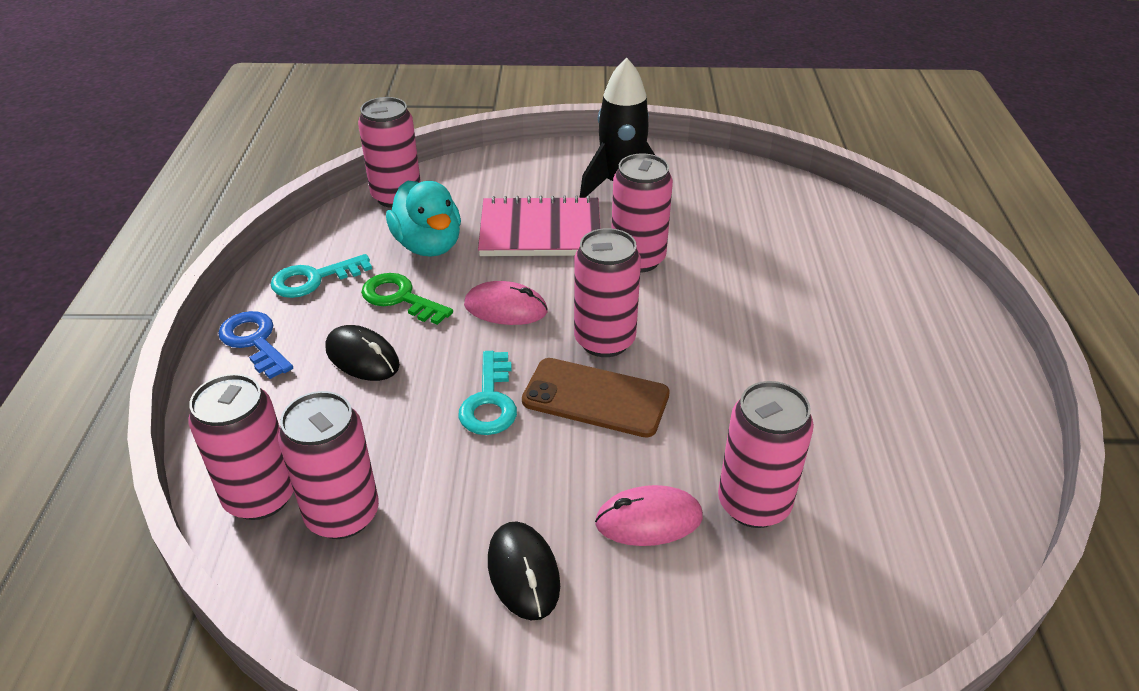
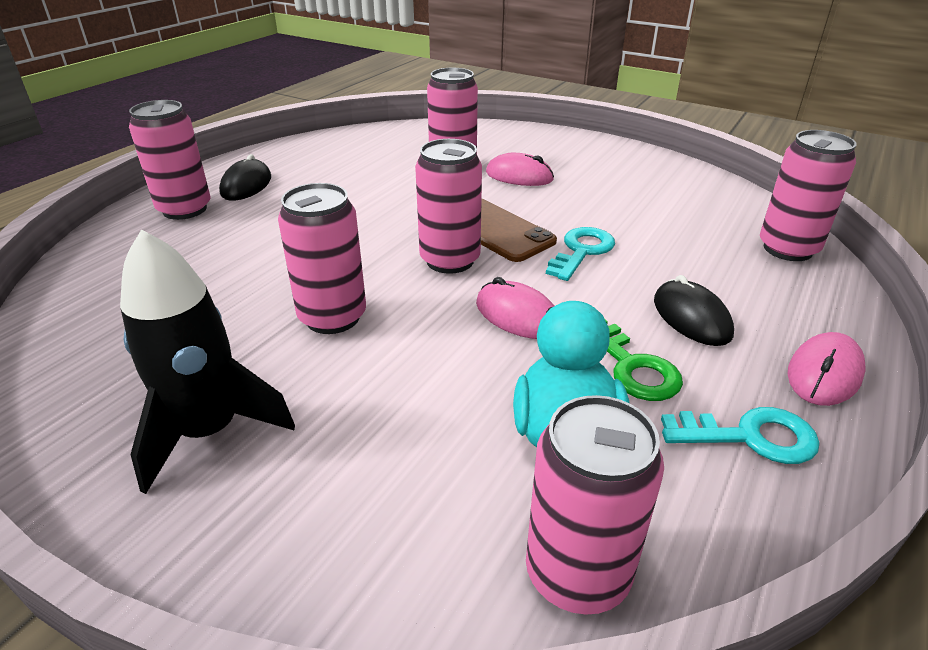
camera: 150 degrees left, 5 degrees down
blue key [218,311,293,379] -> pink mouse [788,332,866,406]
pink can [278,391,379,539] -> pink can moved to [129,100,211,220]
pink notebook [478,195,600,256] -> none
black mouse [488,522,560,620] -> black mouse moved to [219,154,271,201]

